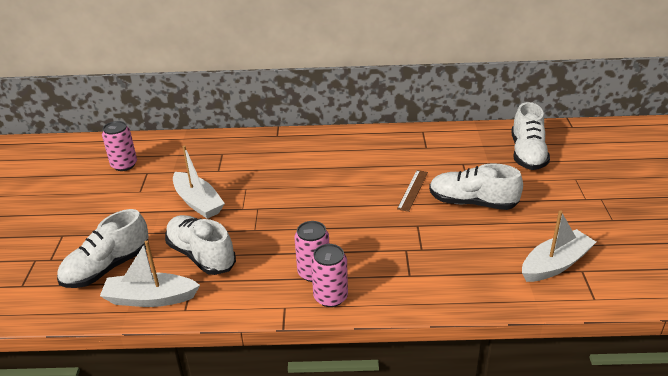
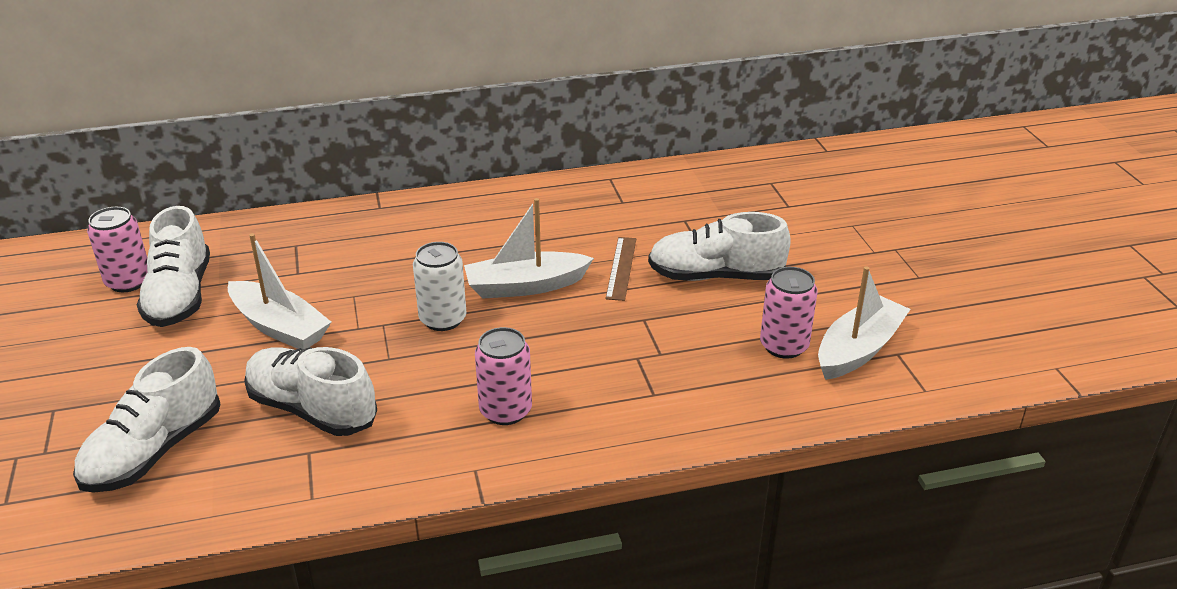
camera: 15 degrees left, 0 degrees up
white boat [100,241,200,307] -> white boat moved to [464,198,594,299]
pink can [311,244,348,307] -> pink can moved to [760,267,818,359]
white shoe [511,102,550,170] -> white shoe moved to [137,206,210,327]
none -> white can [413,242,467,331]

